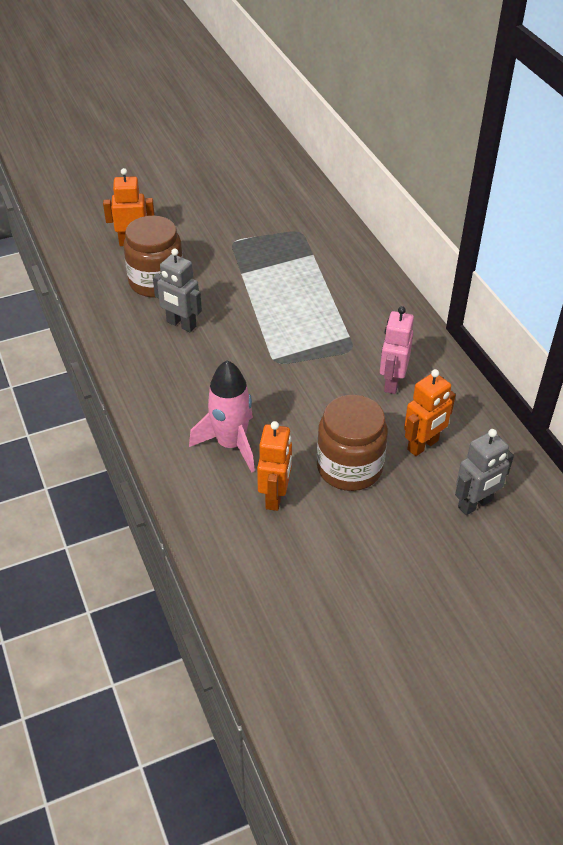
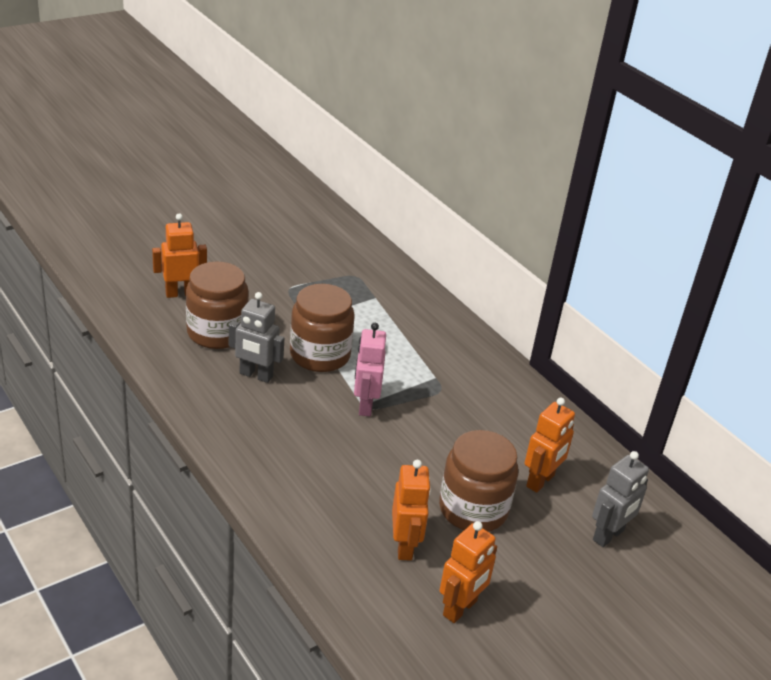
camera: 15 degrees left, 10 degrees down
pink rocket [189,360,255,472] -> none
pink robot [380,306,414,394] -> pink robot moved to [354,323,386,417]
none -> brown jar [290,284,355,372]
none -> orange robot [440,521,497,623]

